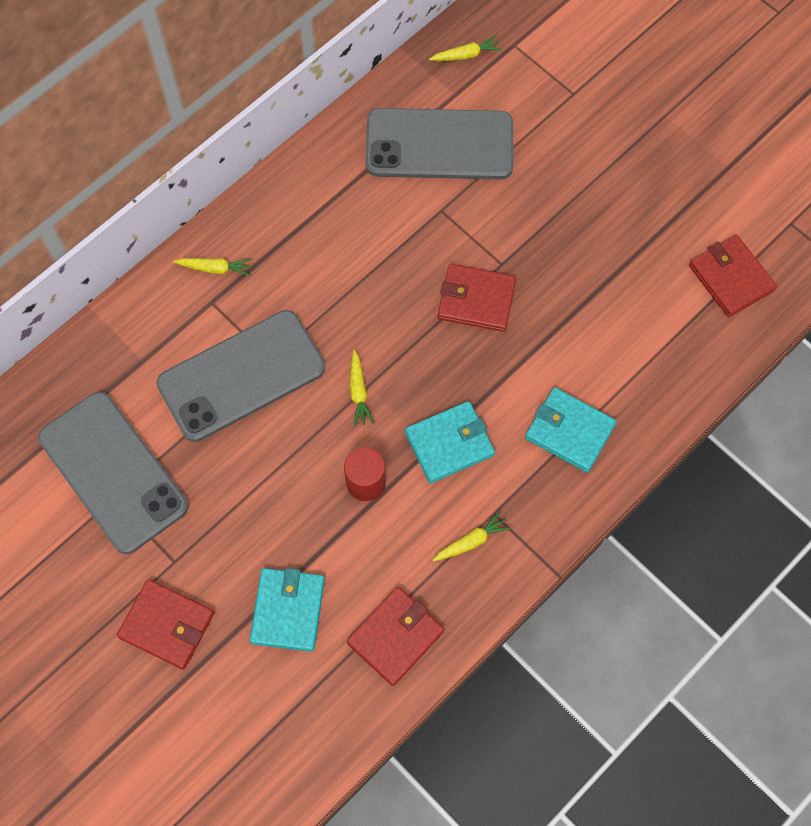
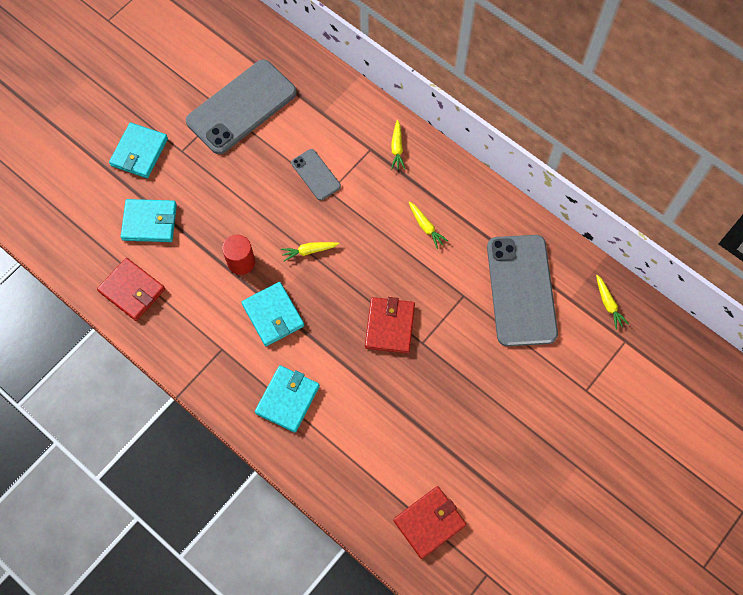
camera: 85 degrees right, 0 degrees up
red wallet [117,579,214,670] -> turquoise wallet [109,123,168,178]
grey phone [156,310,325,442] -> grey phone [291,149,341,200], size x0.49
yellow carrot [433,511,511,561] -> yellow carrot moved to [409,202,448,249]

